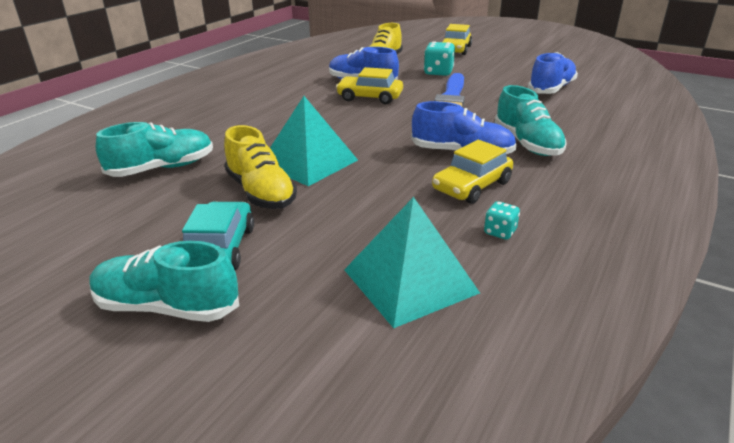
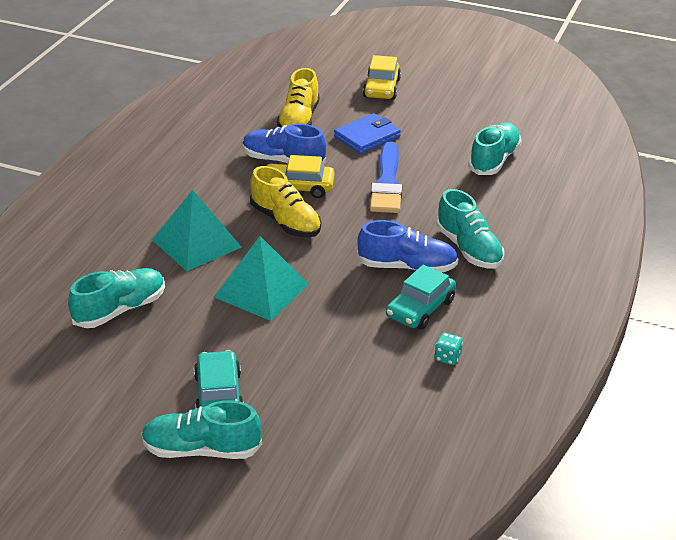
camera: 10 degrees left, 5 degrees up
yellow shoe [224,125,297,209] -> yellow shoe moved to [250,166,321,237]
turquoise pyramid [344,197,480,328] -> turquoise pyramid moved to [152,190,242,271]
turquoise dice [424,41,455,76] -> blue wallet [334,113,401,154]
yellow car [432,140,513,204] -> turquoise car [386,265,456,330]
blue shoe [528,52,578,94] -> turquoise shoe [468,122,521,175]

